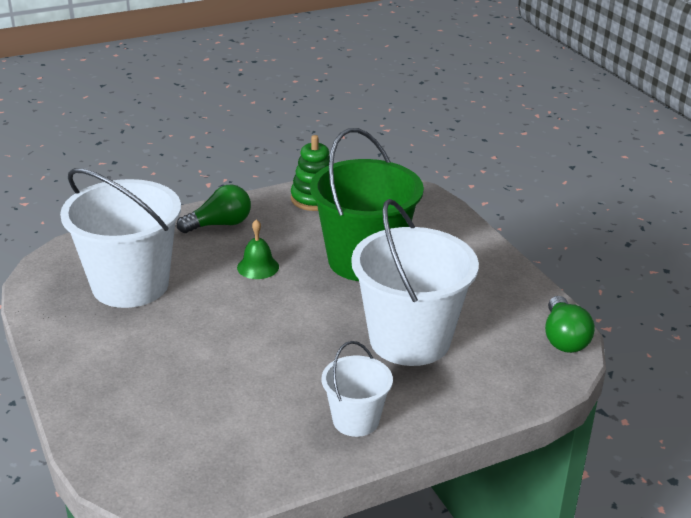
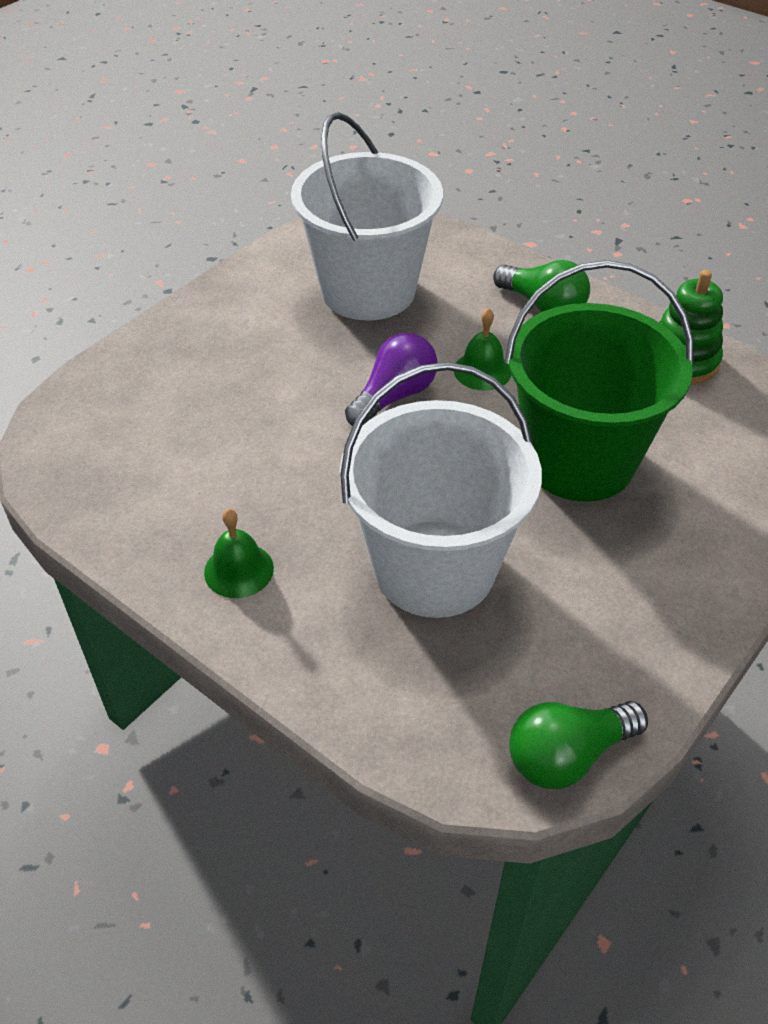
camera: 65 degrees right, 15 degrees up
white bucket [322,341,393,437] -> green bell [204,509,274,598]
none -> purple light bulb [345,333,438,426]

